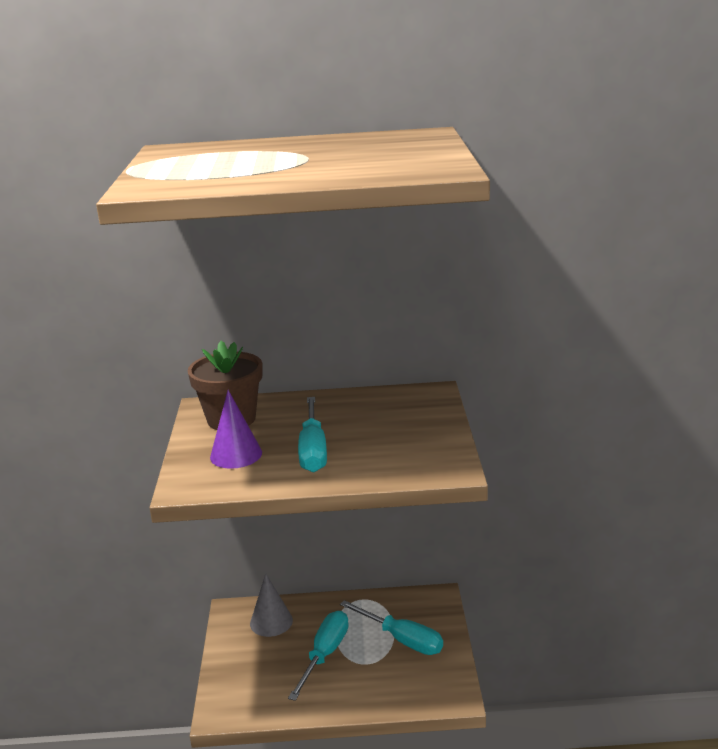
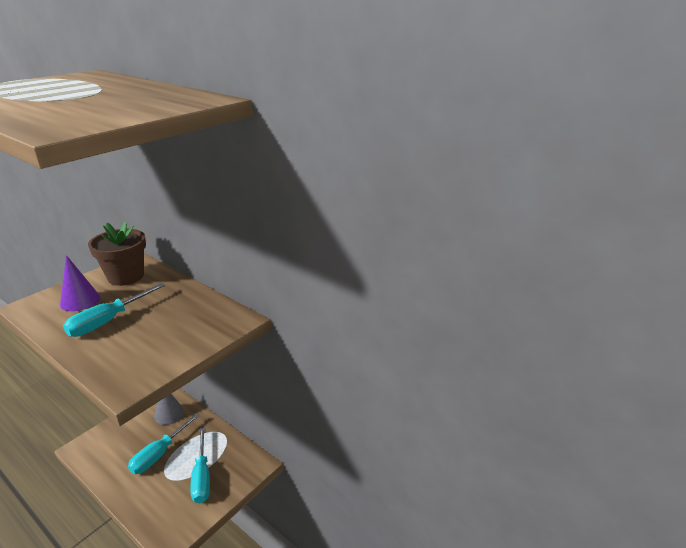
camera: 40 degrees right, 5 degrees up
turquoise screwdriver [288,611,349,701] -> turquoise screwdriver turned 150 degrees clockwise [128,413,200,474]

